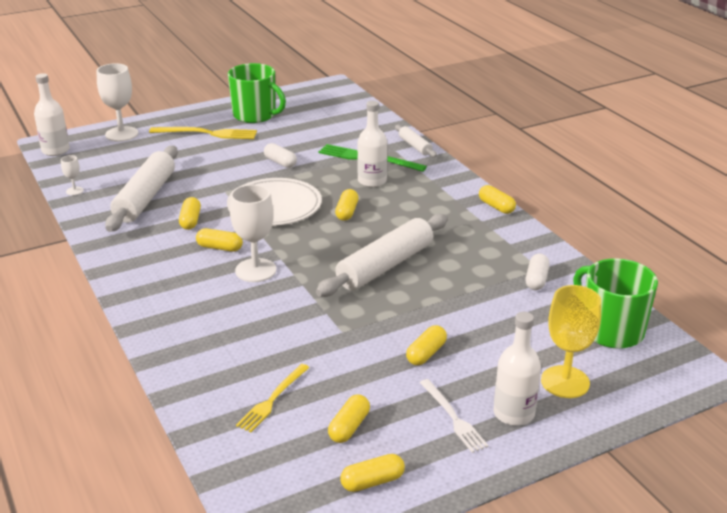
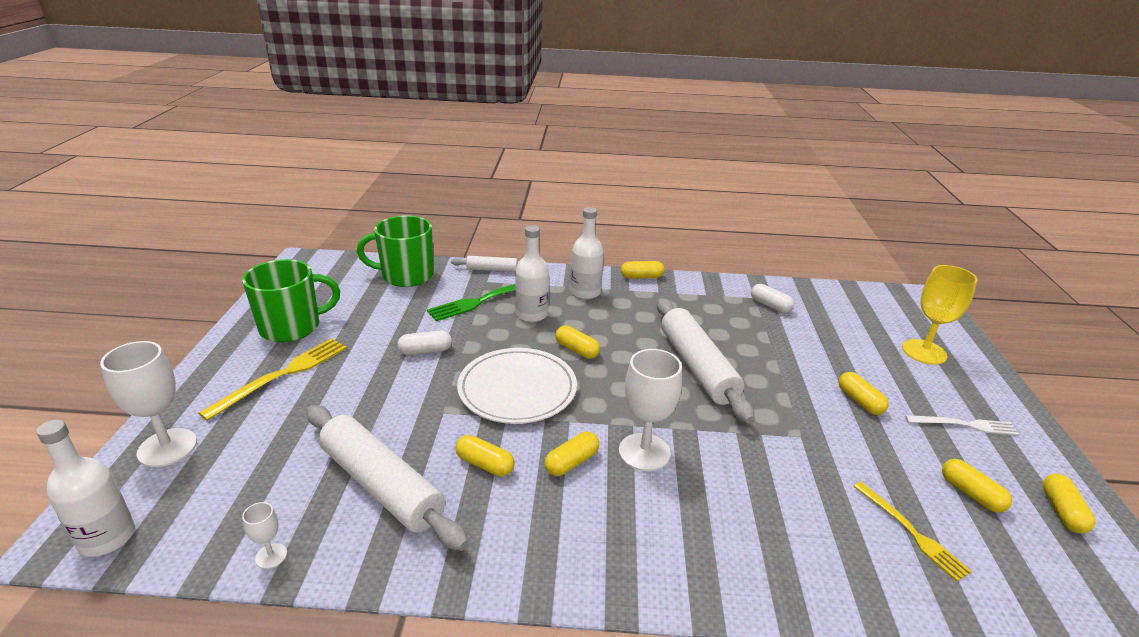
camera: 60 degrees left, 0 degrees up
white bottle [493,312,541,426] -> white bottle moved to [570,207,604,299]
green mug [573,258,658,349] -> green mug moved to [357,215,434,287]

